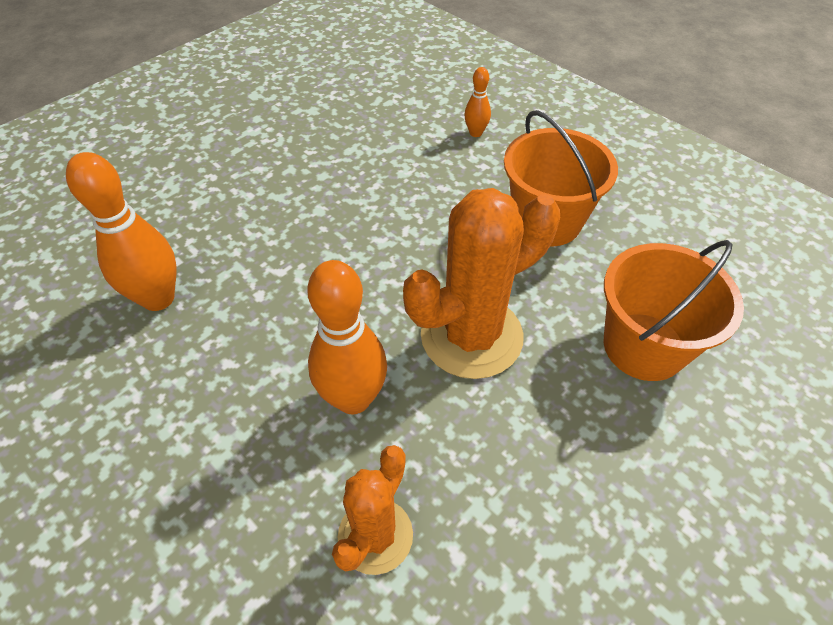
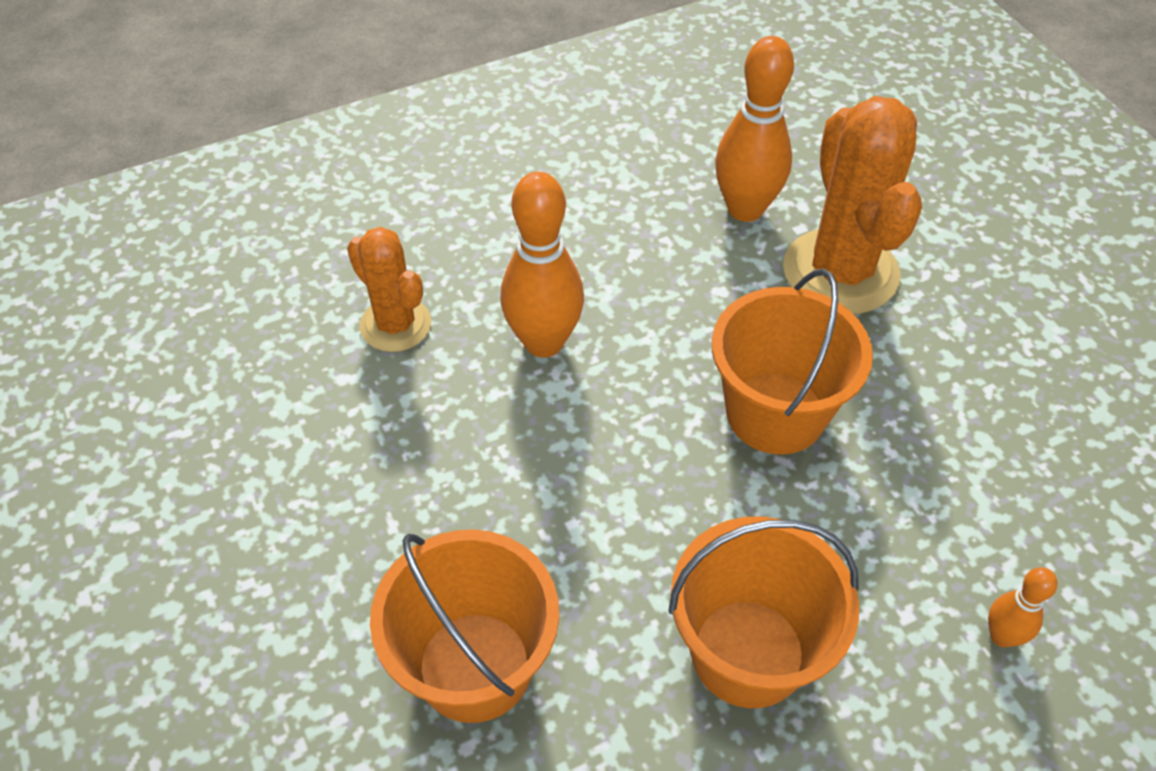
camera: 110 degrees right, 0 degrees up
orange cactus [403,188,560,379] -> orange cactus moved to [783,96,922,314]
none -> orange bucket [712,269,873,455]

